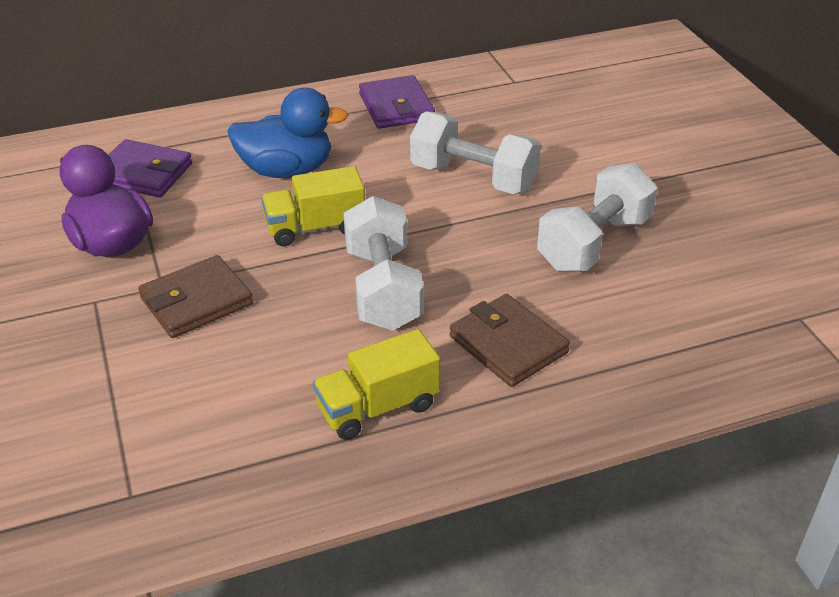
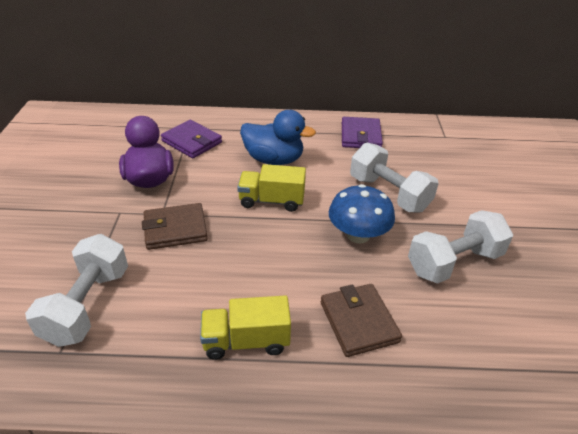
camera: 20 degrees right, 0 degrees up
white dumbbell [344,196,424,331] -> white dumbbell moved to [25,234,128,347]
none -> blue mushroom [329,184,395,244]

